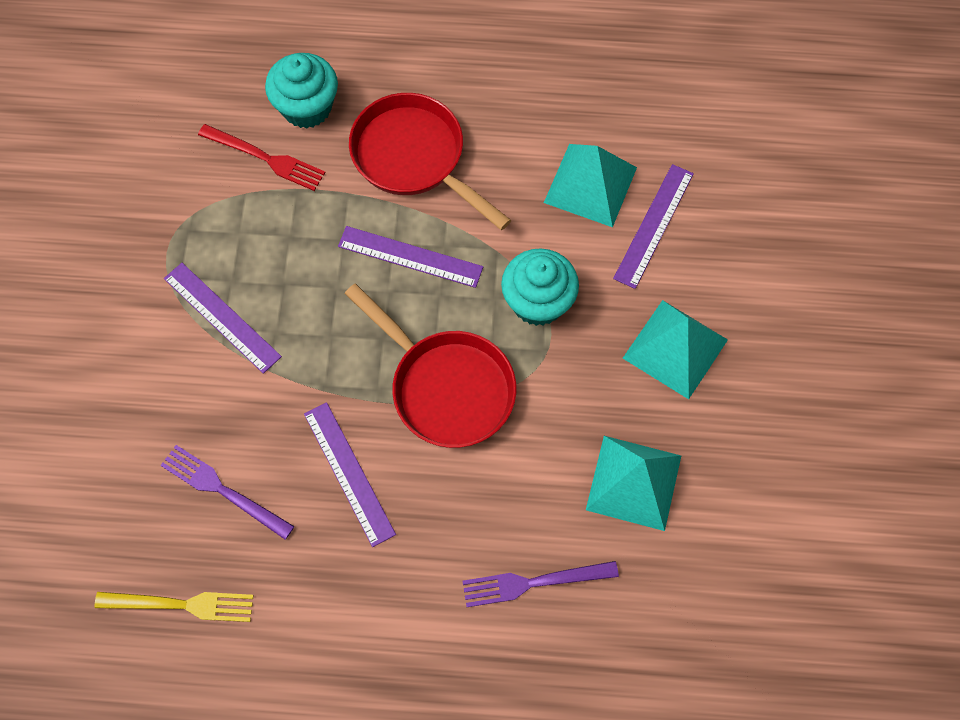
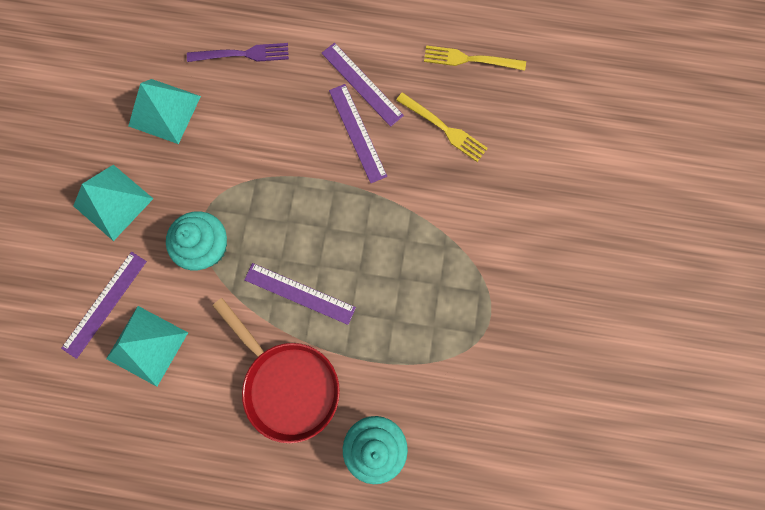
camera: 175 degrees left, 10 degrees up
purple fork [160,445,295,540] -> yellow fork [396,92,488,162]
purple ruler [164,263,282,374] -> purple ruler moved to [321,43,404,127]
red fork [198,124,326,191] -> none
red pan [345,284,517,448] -> none

